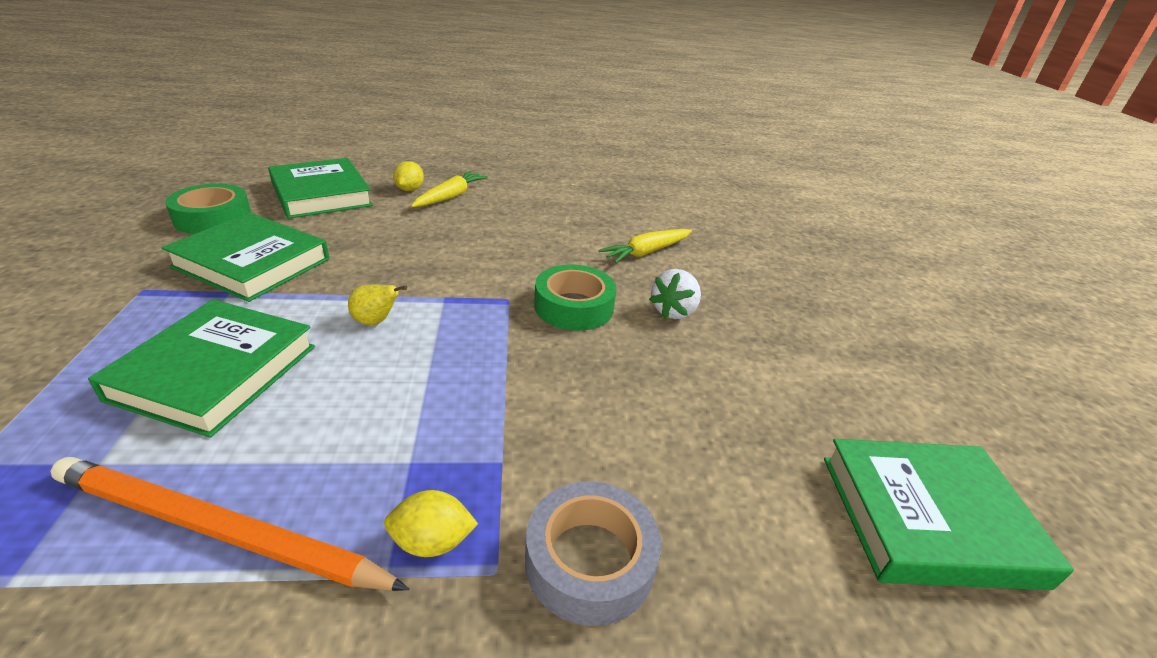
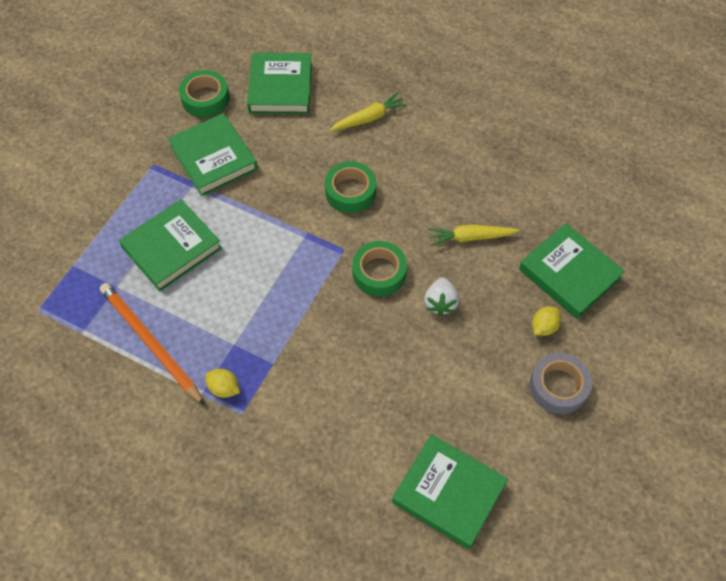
camera: 35 degrees right, 25 degrees up
yellow pear [348,285,407,325] -> none
yellow lemon [393,161,424,191] -> yellow lemon moved to [532,306,561,336]
grey tape [525,481,661,626] -> grey tape moved to [530,353,592,414]
white strawberry [649,269,701,319] -> white strawberry turned 60 degrees counterclockwise [424,278,459,316]
none -> green tape [325,161,376,213]
none -> green book [519,223,625,319]

